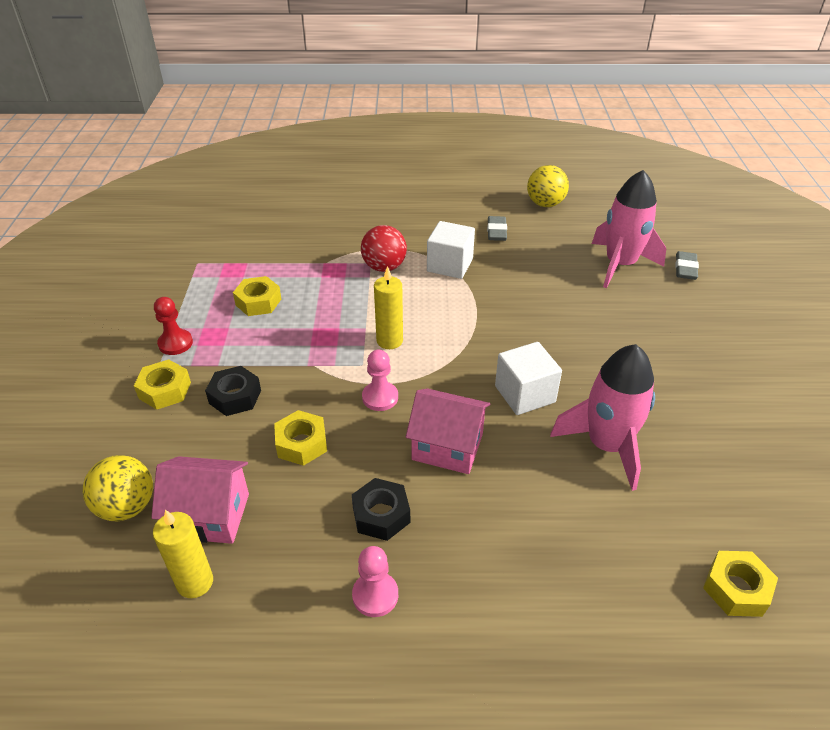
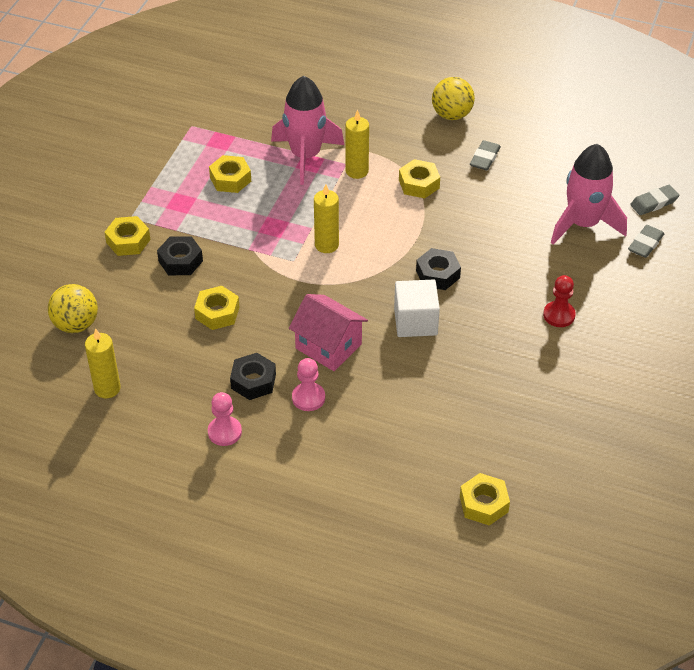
camera: 20 degrees right, 5 degrees up
pink house [151,456,249,544] -> none
red pawn [154,297,193,355] -> red pawn moved to [543,275,576,327]
red ball [361,225,407,272] -> yellow candle [345,110,369,179]
pink pawn [362,350,398,411] -> pink pawn moved to [292,358,325,411]
white cube [427,221,475,279] -> yellow nut [399,159,440,198]
yellow ball [527,165,569,207] -> yellow ball moved to [432,77,475,120]
pink rocket [550,344,655,491] -> pink rocket moved to [271,76,344,185]
none -> black nut [416,248,461,290]
none -> grey eraser [630,185,679,215]

